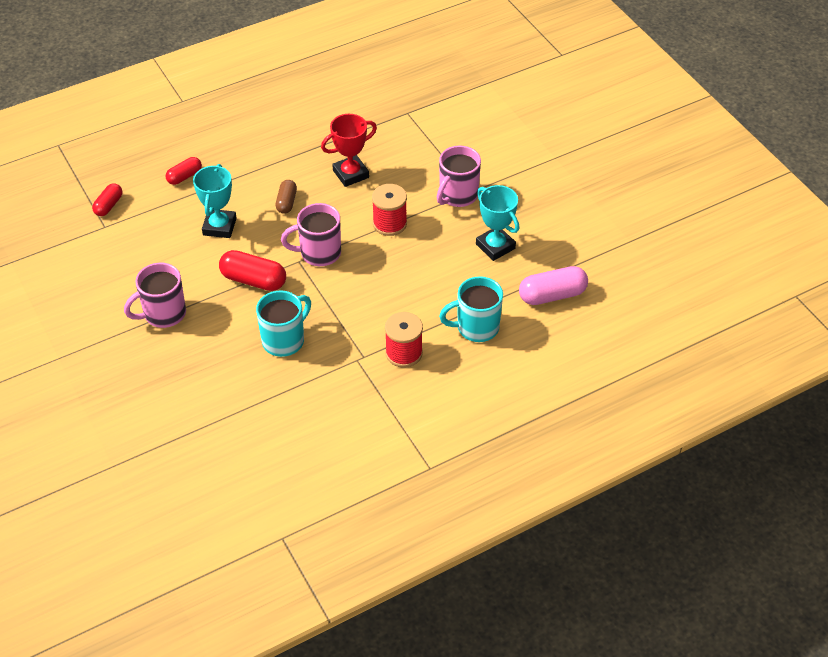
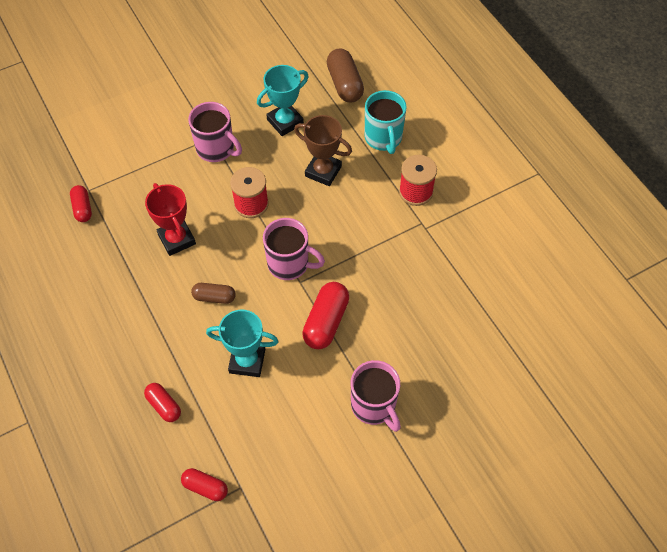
camera: 90 degrees left, 10 degrees up
turquoise mug [256,291,311,357] -> none
pink mug [281,203,341,266] -> pink mug turned 60 degrees counterclockwise [263,218,325,280]
pink capsule [519,266,588,305] -> brown capsule [327,48,364,103]
none -> red capsule [70,185,92,222]
none -> brown trophy [294,115,352,186]

